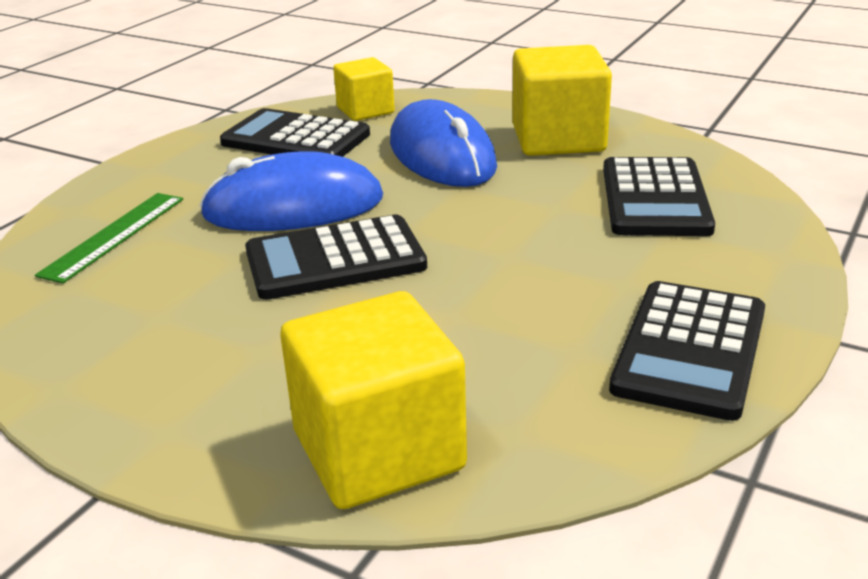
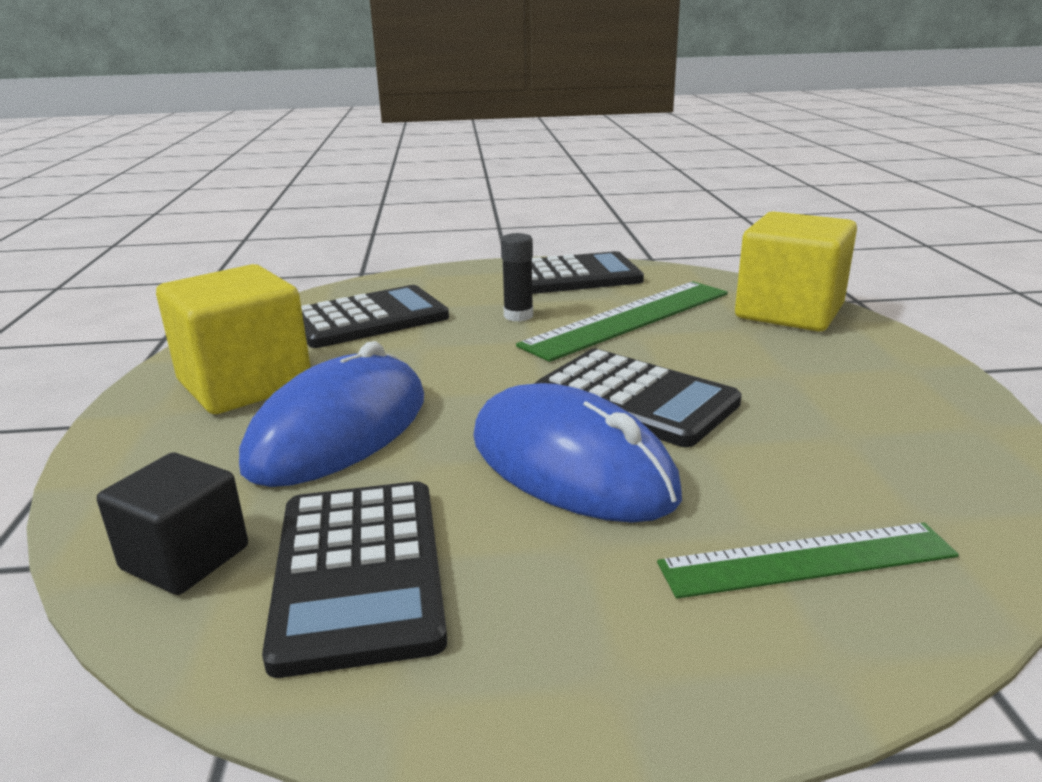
camera: 125 degrees left, 5 degrees down
yellow cube [333,57,395,121] -> black cube [97,453,248,595]
none -> black glue stick [501,233,533,322]
none -> green ruler [516,281,728,362]

